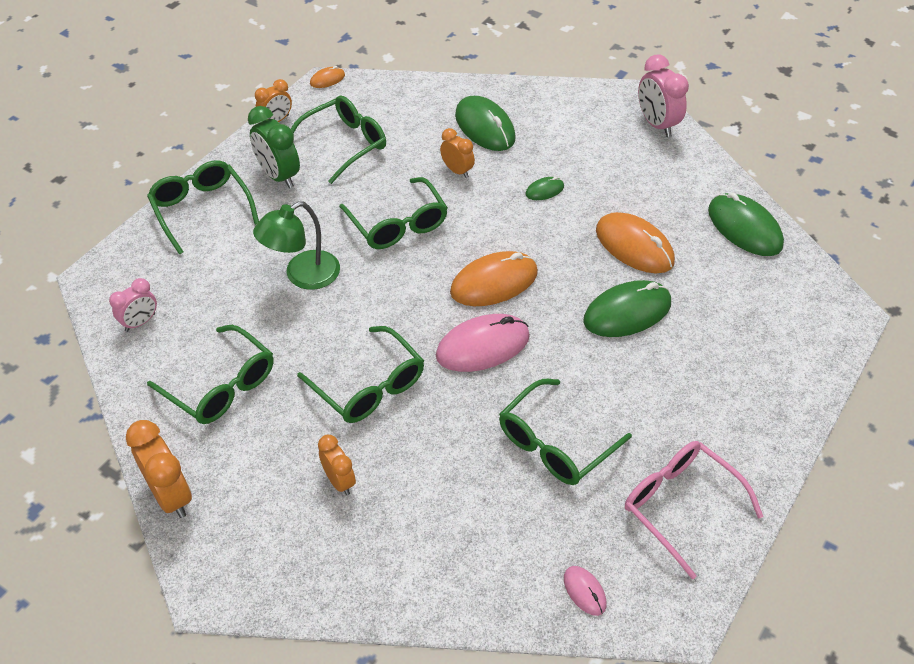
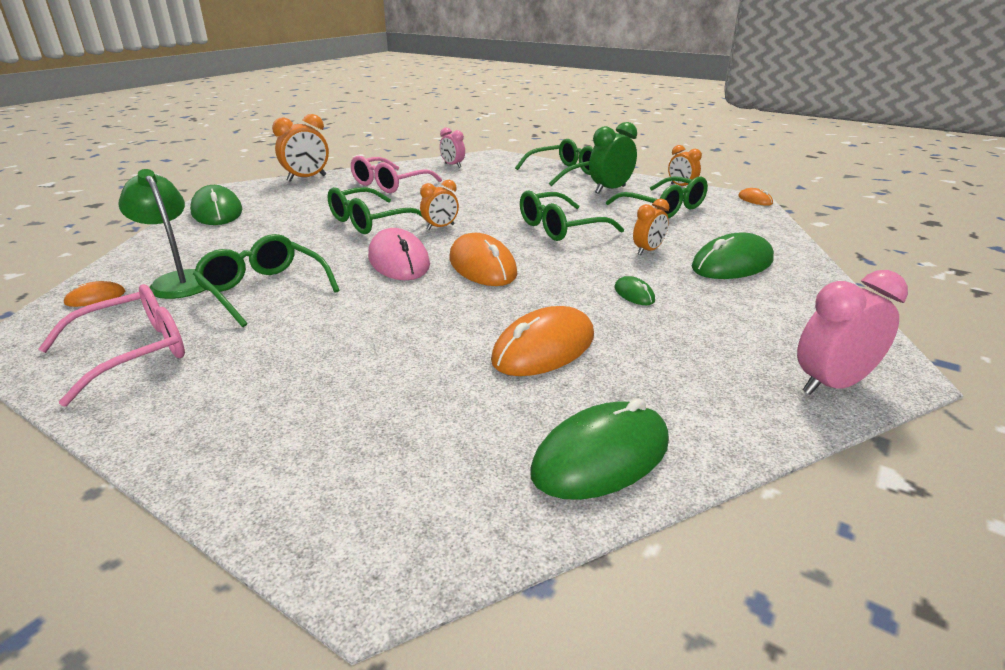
camera: 90 degrees right, 20 degrees down
green glasses [147,325,274,424] -> pink glasses [351,156,442,193]
green lamp [253,201,340,290] -> green lamp moved to [118,169,206,299]
orange clock [318,435,356,495] -> orange clock moved to [420,180,459,230]
pink mouse [564,566,607,616] -> orange mouse [63,281,126,307]
green mouse [583,280,671,337] -> green mouse moved to [190,185,242,225]

